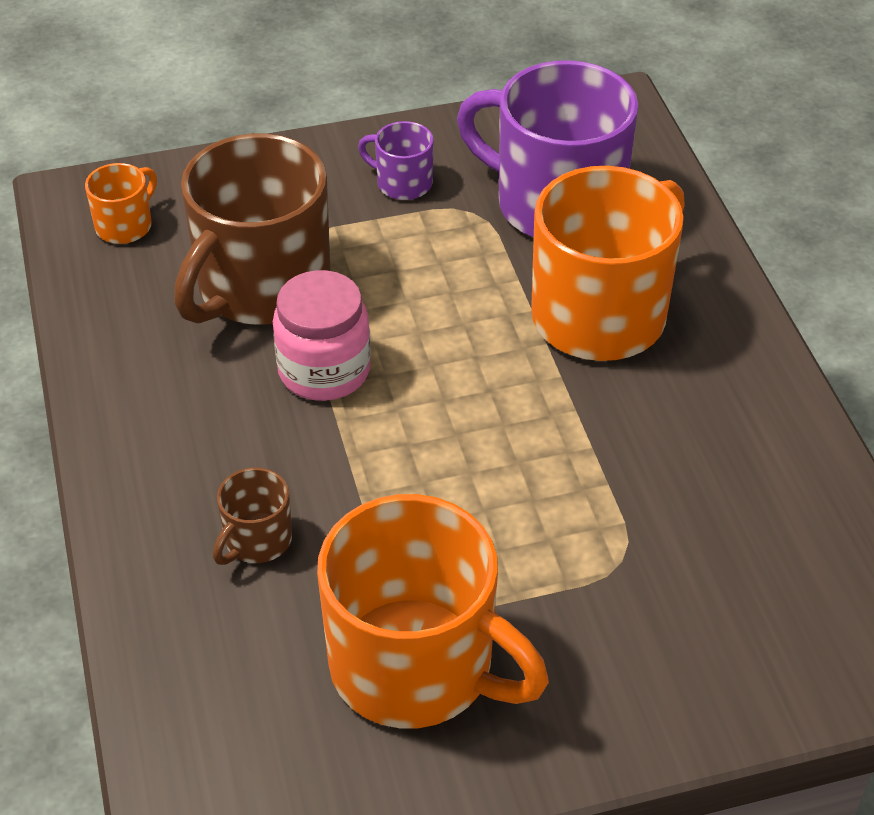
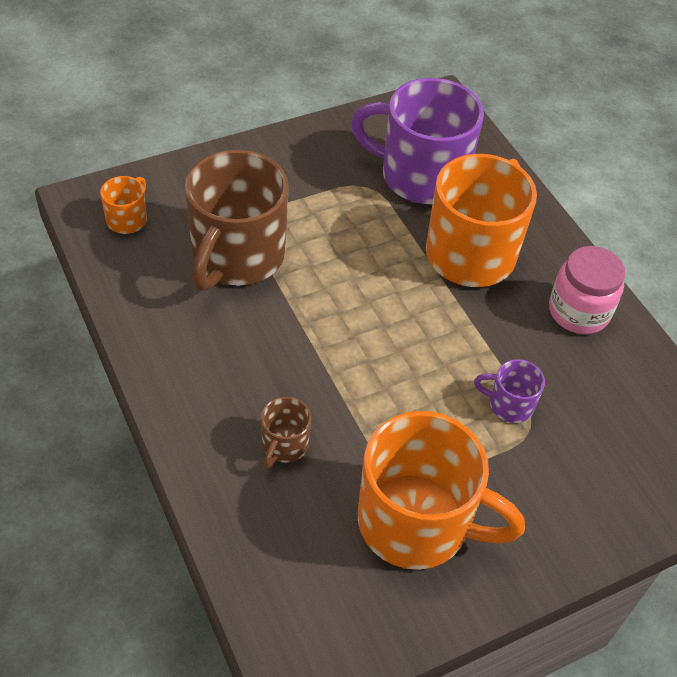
camera: 15 degrees left, 5 degrees up
pink jar [273,270,371,401] -> pink jar moved to [549,246,625,334]
purple mug [358,121,434,200] -> purple mug moved to [474,359,545,423]

